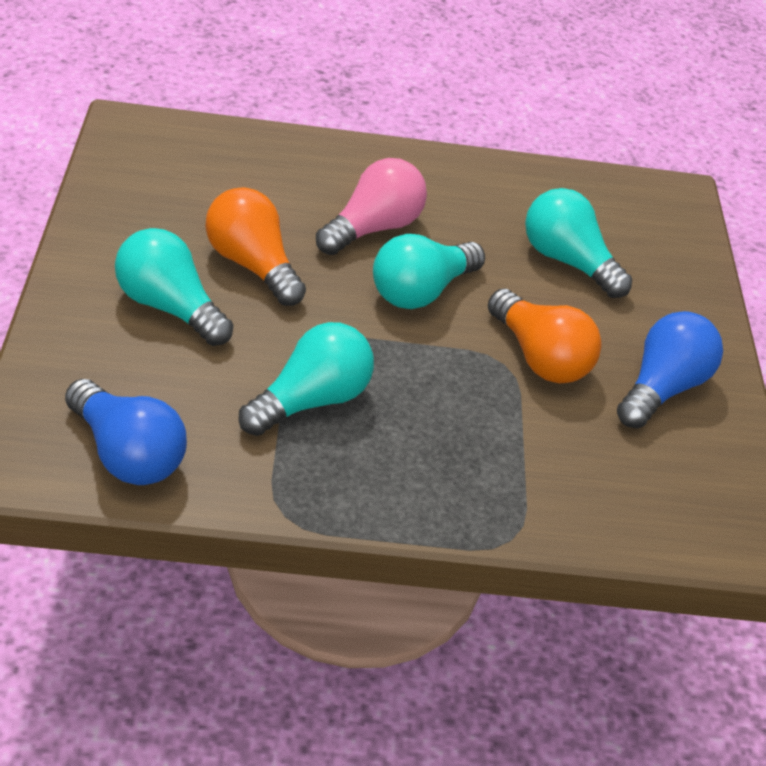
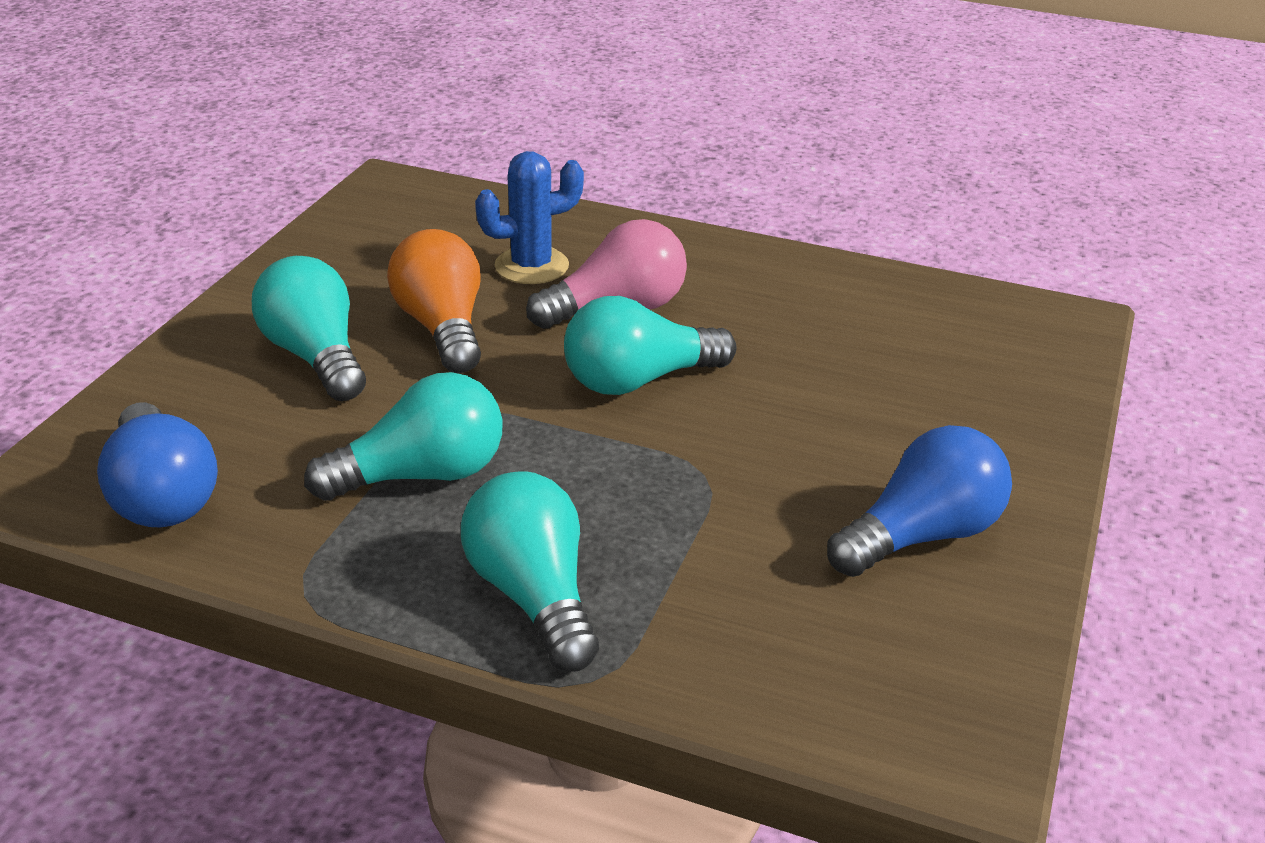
camera: 25 degrees right, 10 degrees down
orange light bulb [488,288,602,384] -> none
turquoise light bulb [525,188,632,298] -> turquoise light bulb moved to [461,471,599,672]
none -> blue cactus [475,151,584,284]

